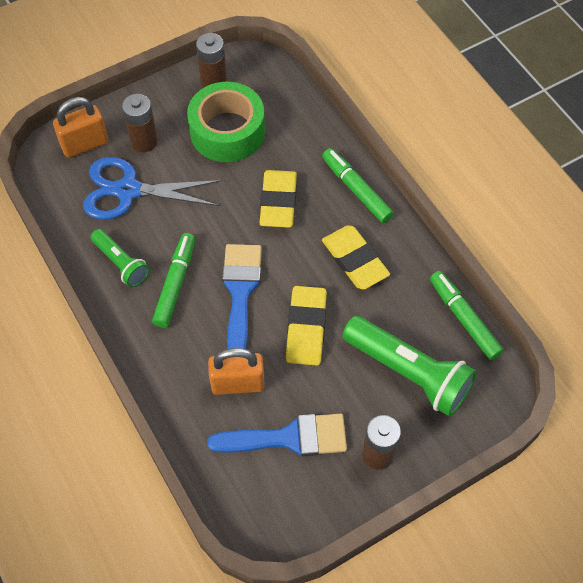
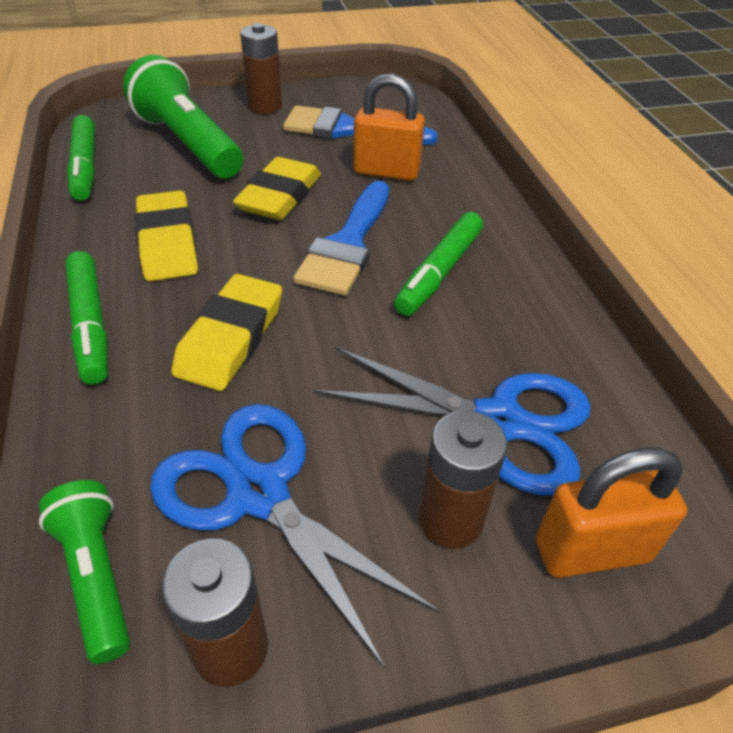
camera: 165 degrees left, 15 degrees down
green flashlight [90,229,150,287] -> green flashlight moved to [39,480,130,664]
green tape [187,82,265,162] -> blue scissors [150,404,439,668]

